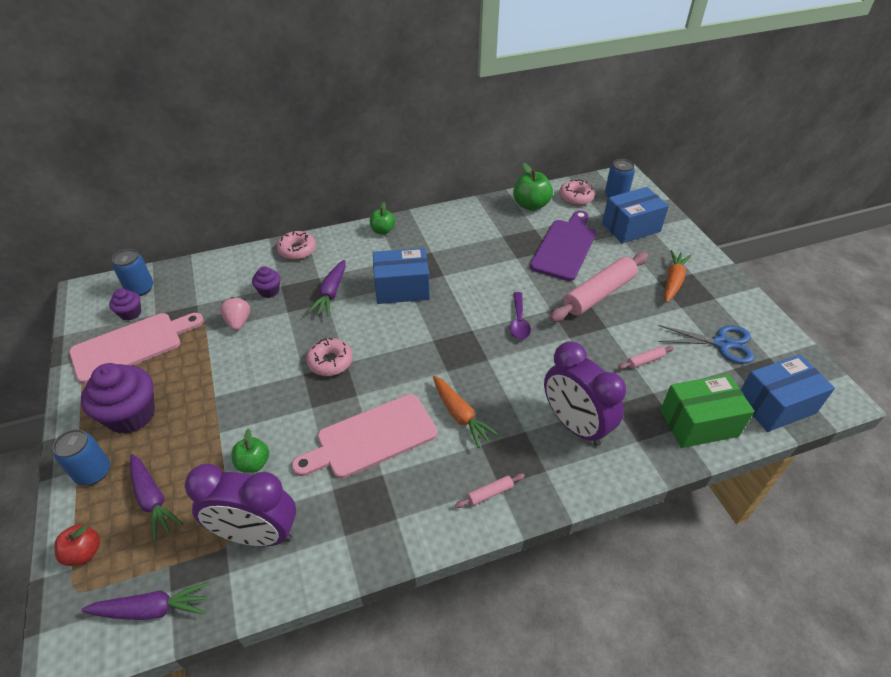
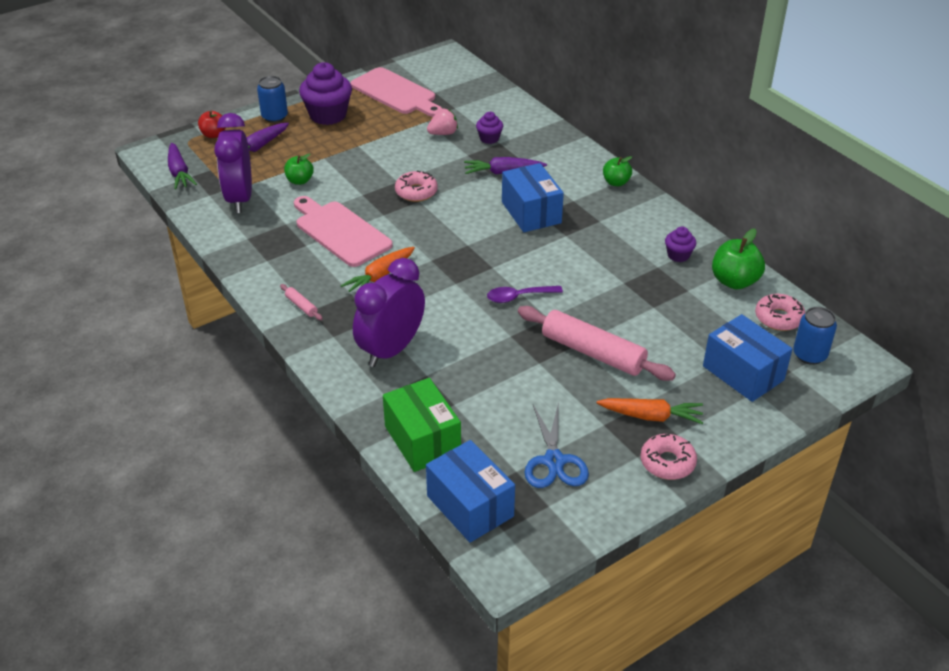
camera: 75 degrees right, 5 degrees down
purple cupcake [109,288,141,321] -> purple cupcake moved to [665,227,696,262]
blue can [112,249,153,296] -> none
pink donut [277,230,316,260] -> pink donut moved to [641,434,697,480]
purple cutting board [530,210,596,281] -> none
pink rolling pin [618,346,674,369] -> none

